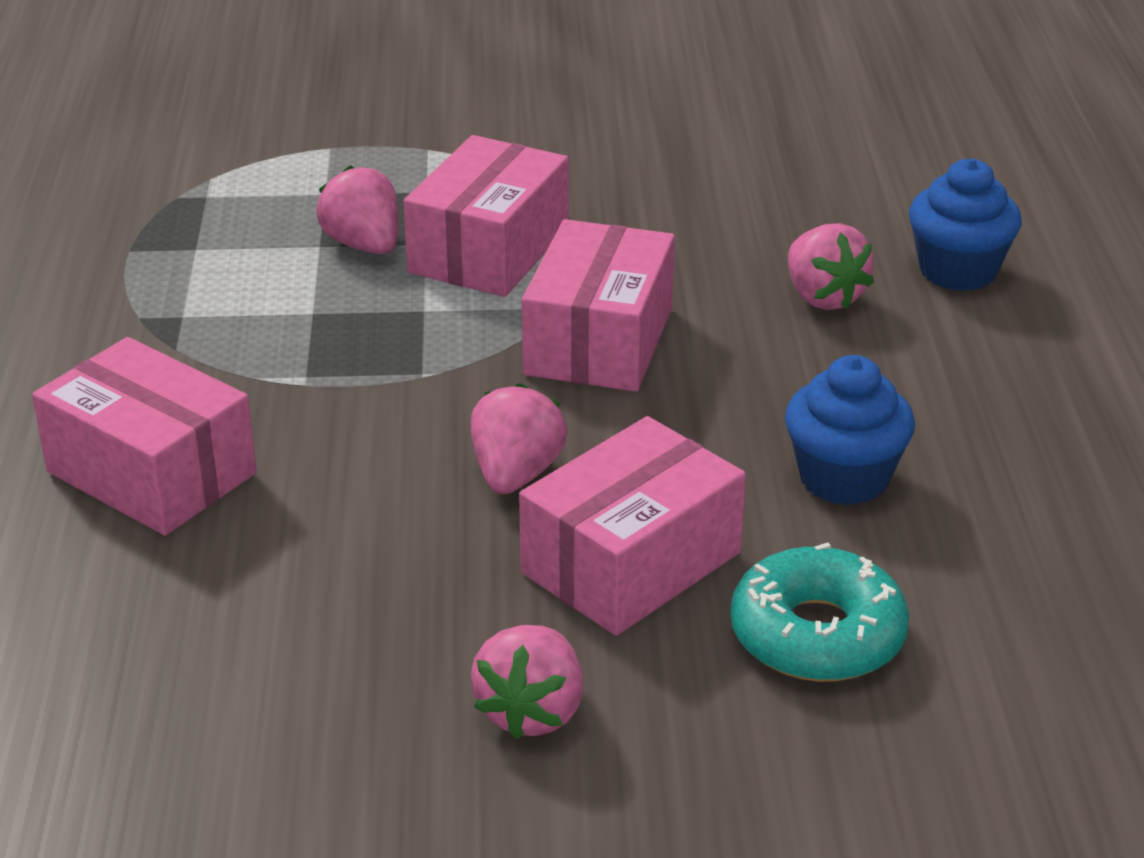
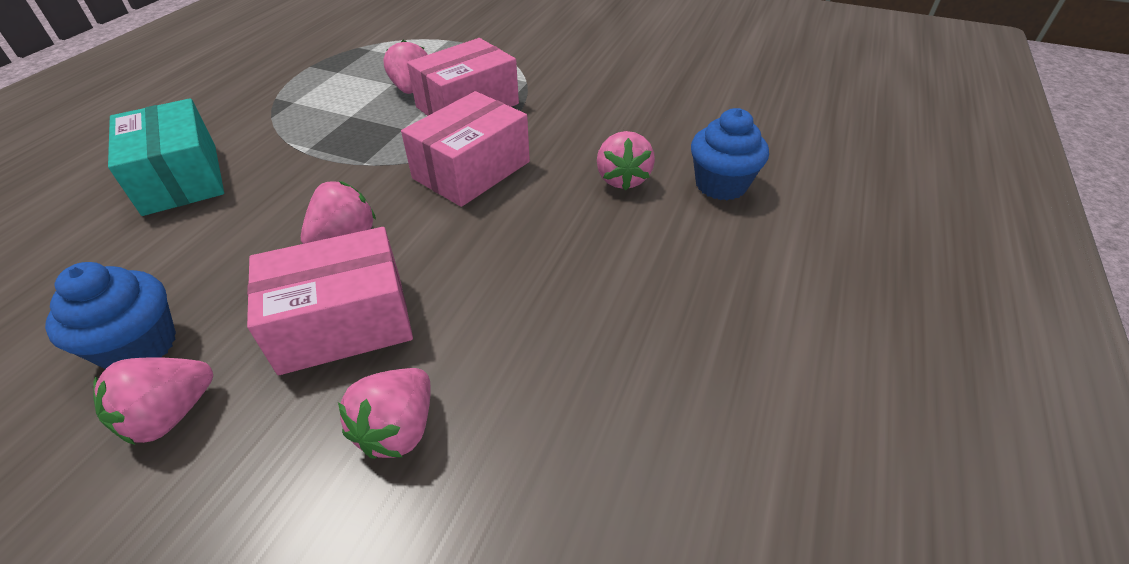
camera: 25 degrees right, 10 degrees up
pink box [32,337,257,536] -> turquoise box [108,98,224,216]
turquoise donut [730,543,909,682] -> pink strawberry [338,368,431,459]
blue cupcake [785,355,915,505] -> blue cupcake moved to [45,262,176,369]

